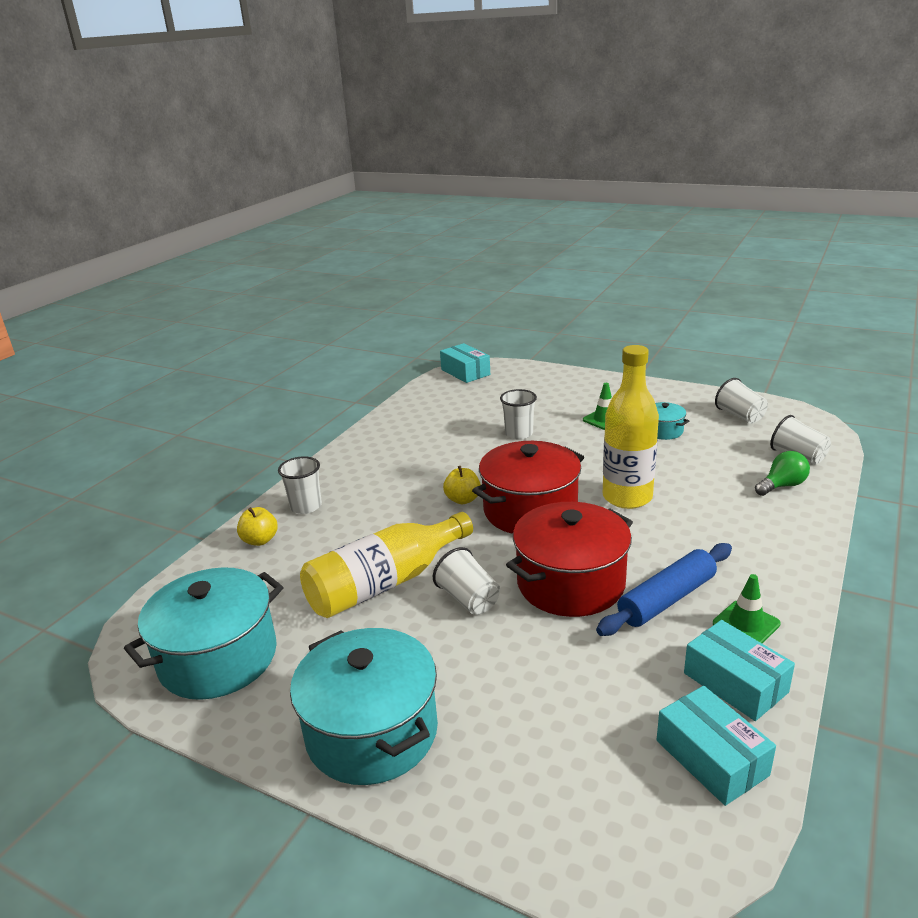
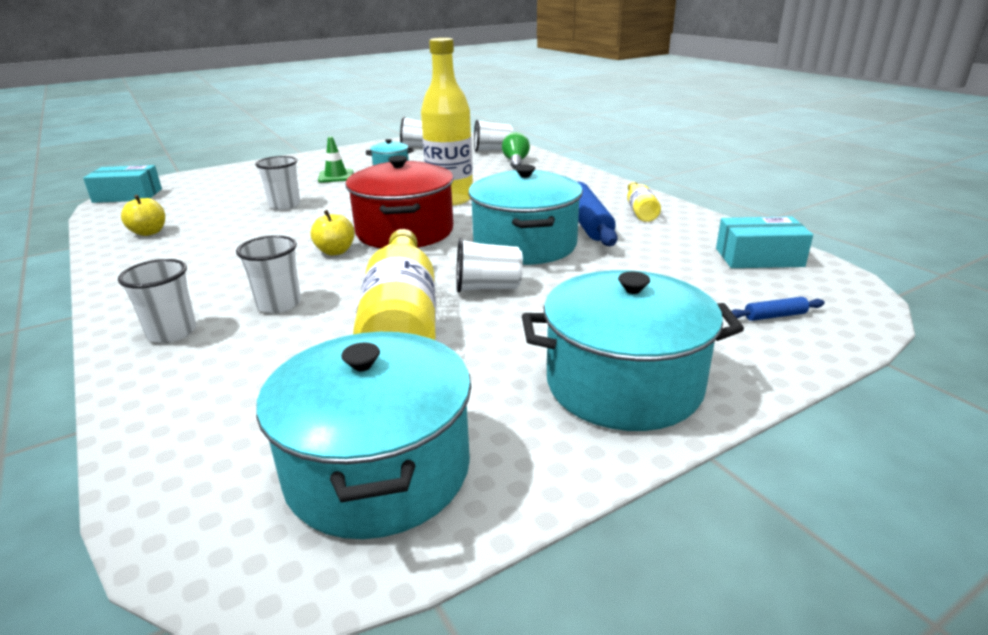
camera: 60 degrees left, 0 degrees up
yellow apple [237,507,278,546] -> yellow apple moved to [121,195,165,236]
red pot [506,502,633,617] -> turquoise pot [468,164,583,265]
turquoise box [684,620,795,721] -> none
green traffic cone [713,574,781,643] -> yellow bottle [627,181,661,222]
none -> white cup [236,235,301,313]
none -> blue rolling pin [731,297,825,321]

